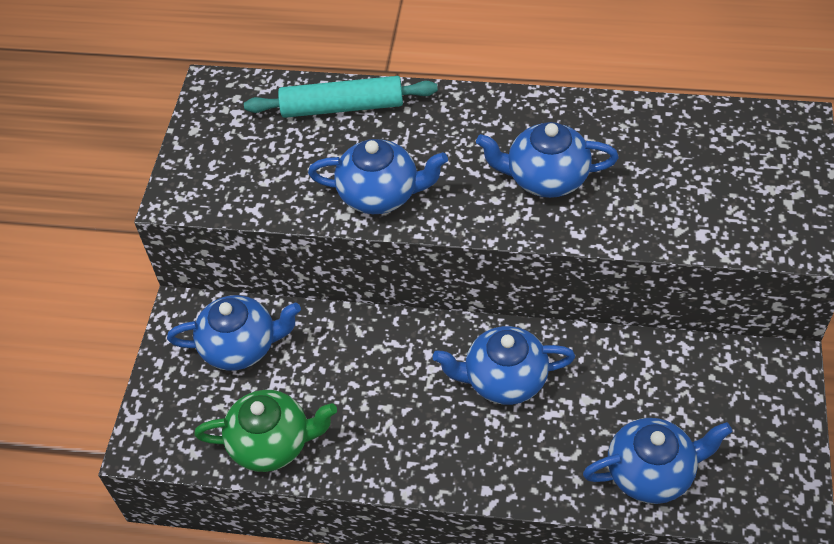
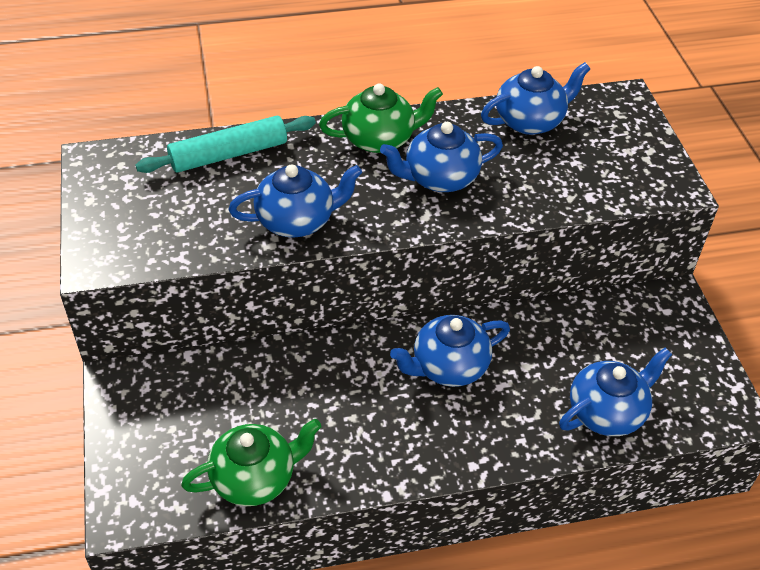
camera: 25 degrees left, 5 degrees down
blue teapot [167,295,301,371] -> blue teapot moved to [481,62,590,135]
none -> green teapot [319,83,443,153]

